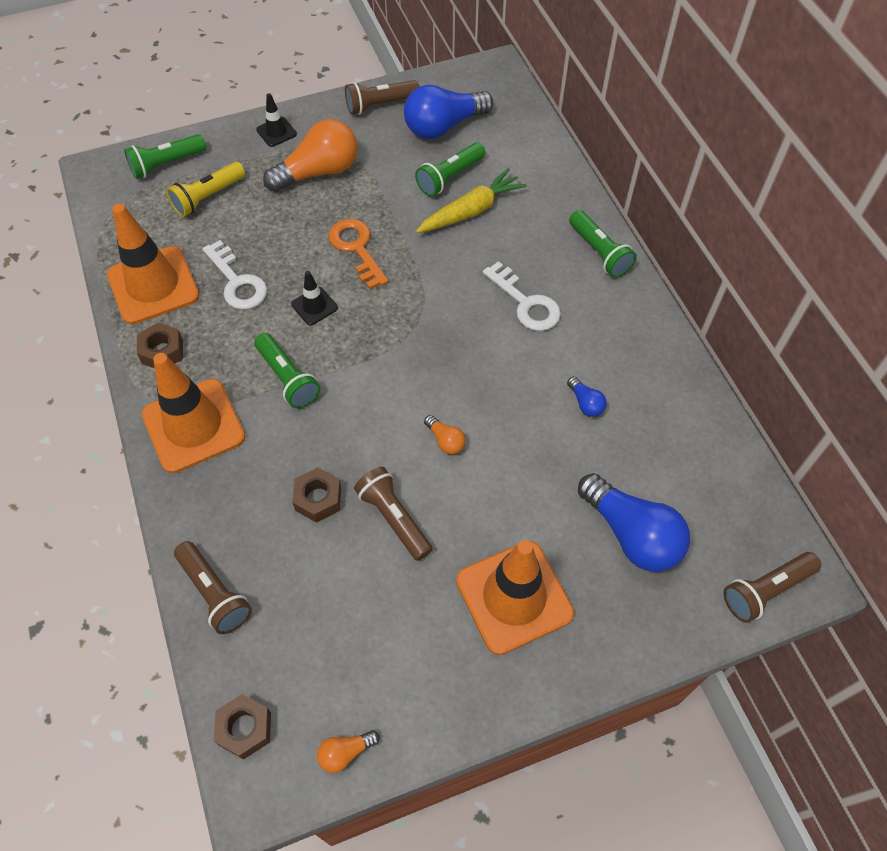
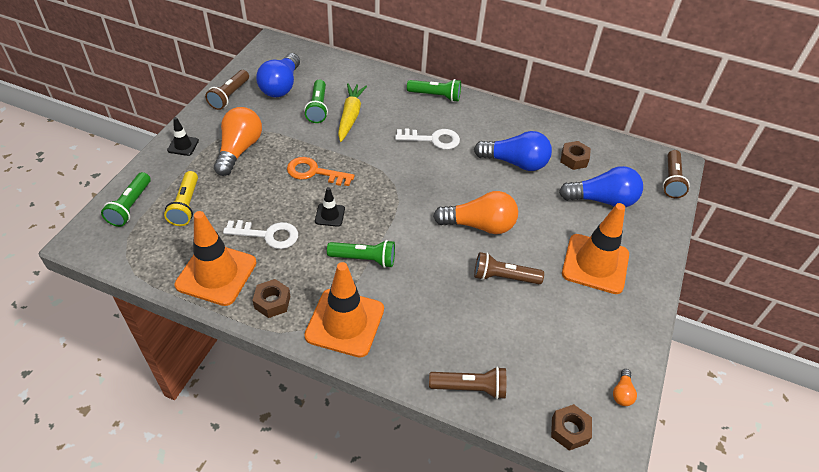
camera: 50 degrees left, 10 degrees down
brown nut [292,467,341,523] -> brown nut moved to [560,141,591,170]
orange light bulb [424,415,466,454] -> orange light bulb [433,191,518,234], size x2.25
blue light bulb [567,377,607,417] -> blue light bulb [474,131,552,171], size x2.25

